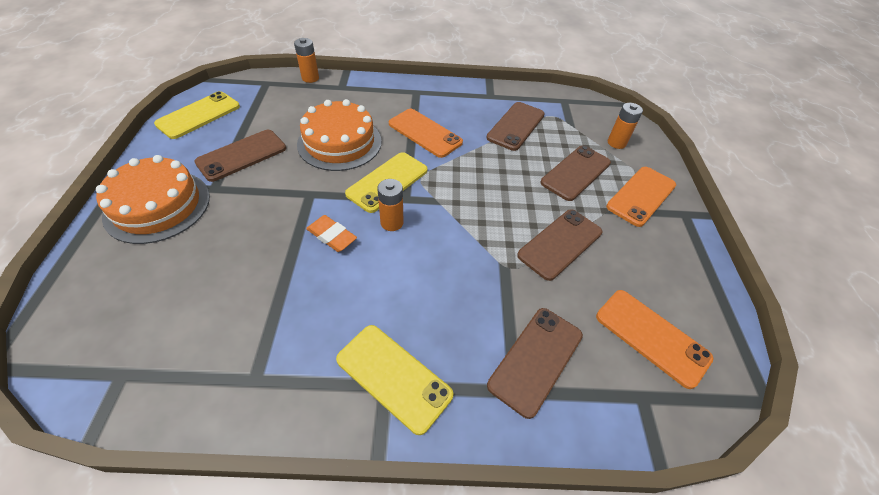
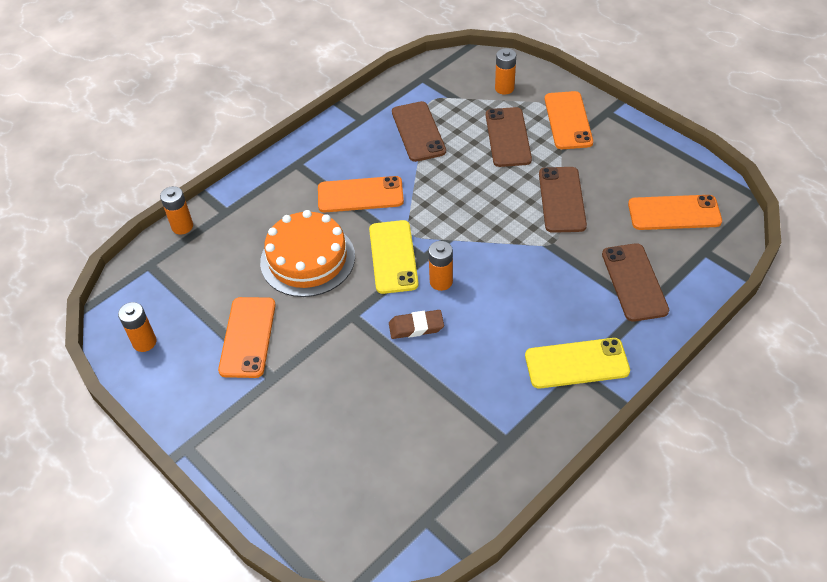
camera: 40 degrees left, 0 degrees up
orange cake [96,155,210,244] -> none
yellow phone [154,91,240,139] -> orange battery [118,302,157,352]
brown phone [194,130,286,182] -> orange phone [218,297,276,378]
orange eraser [306,215,357,252] -> brown eraser [389,310,444,339]

